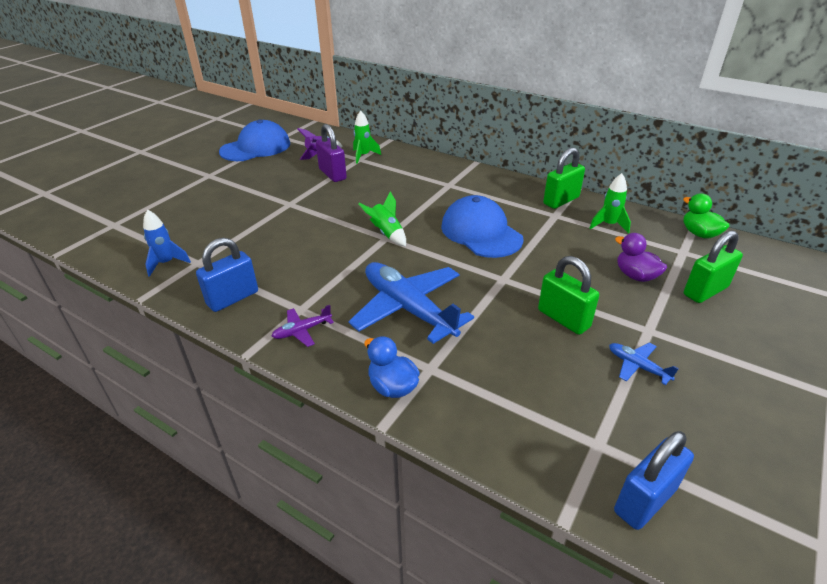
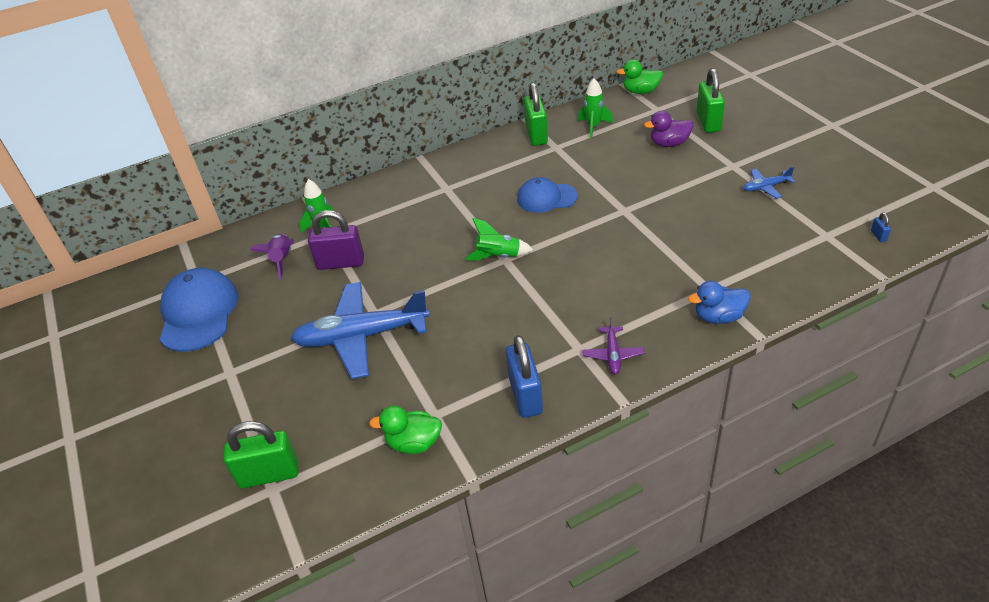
camera: 55 degrees left, 5 degrees up
blue rocket [143,210,191,277] -> green duck [369,405,442,454]
blue plane [348,262,474,344] -> blue plane moved to [290,282,430,379]
blue cap [441,195,524,258] -> blue cap [517,177,578,213], size x0.64
green padlock [538,256,599,335] -> green padlock moved to [223,421,298,488]
blue padlock [614,431,694,530] -> blue padlock [871,213,891,242], size x0.40

